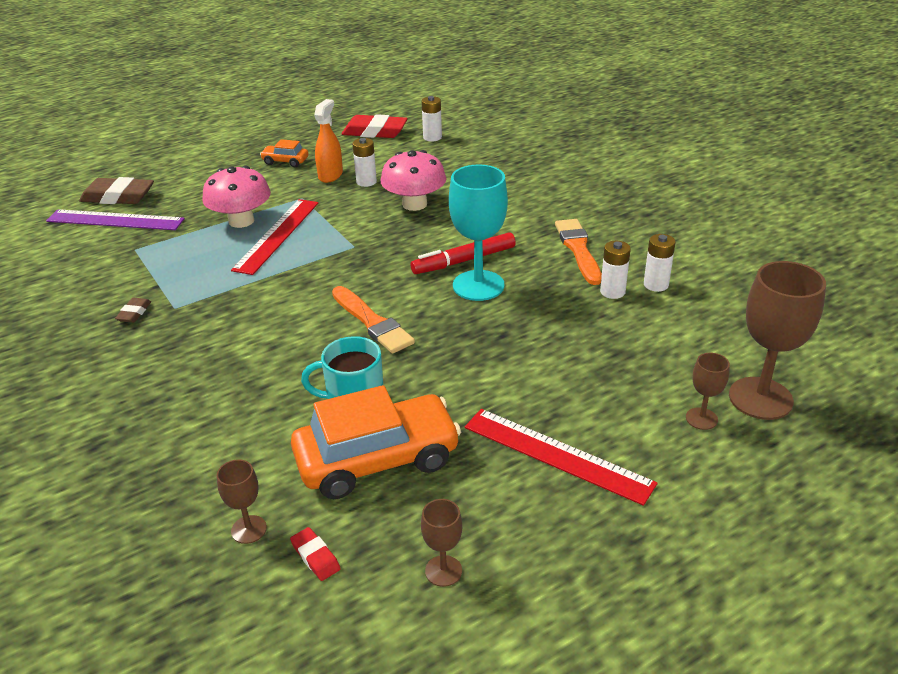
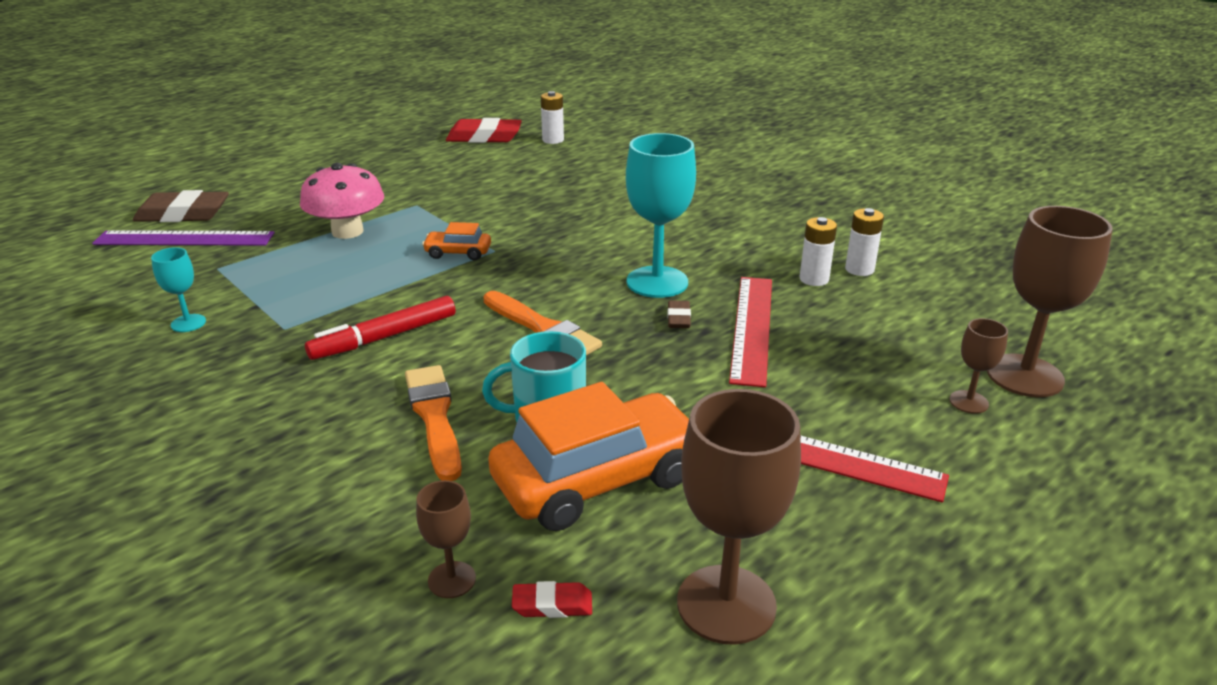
camera: 10 degrees left, 5 degrees down
brown eraser [115,298,151,323] -> brown eraser moved to [667,300,691,328]
red ruler [231,199,319,275] -> red ruler moved to [729,277,772,387]
orange car [260,139,308,167] -> orange car moved to [422,222,491,260]
red eraser [290,527,341,581] -> red eraser turned 45 degrees counterclockwise [512,581,592,618]
orange spray bottle [314,99,343,183] -> none
white battery [353,138,377,187] -> none
pink mushroom [381,150,446,211] -> none
red marker [410,232,516,274] -> red marker moved to [305,296,455,360]
brown goblet [421,499,462,587] -> brown goblet [677,389,801,645], size x2.02
orange brush [555,219,602,285] -> orange brush moved to [405,365,462,481]
none -> turquoise goblet [151,247,206,332]

